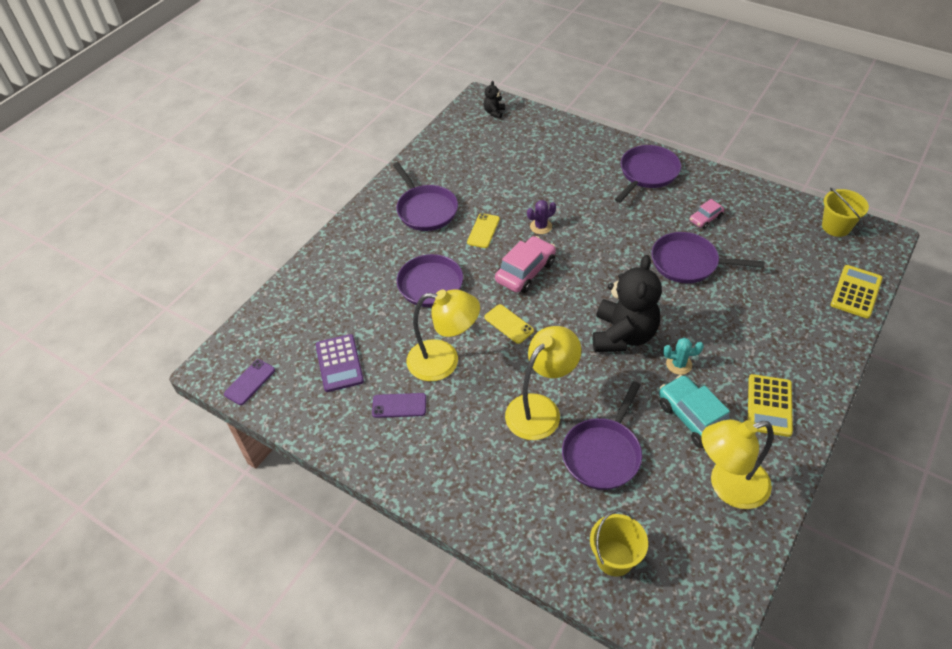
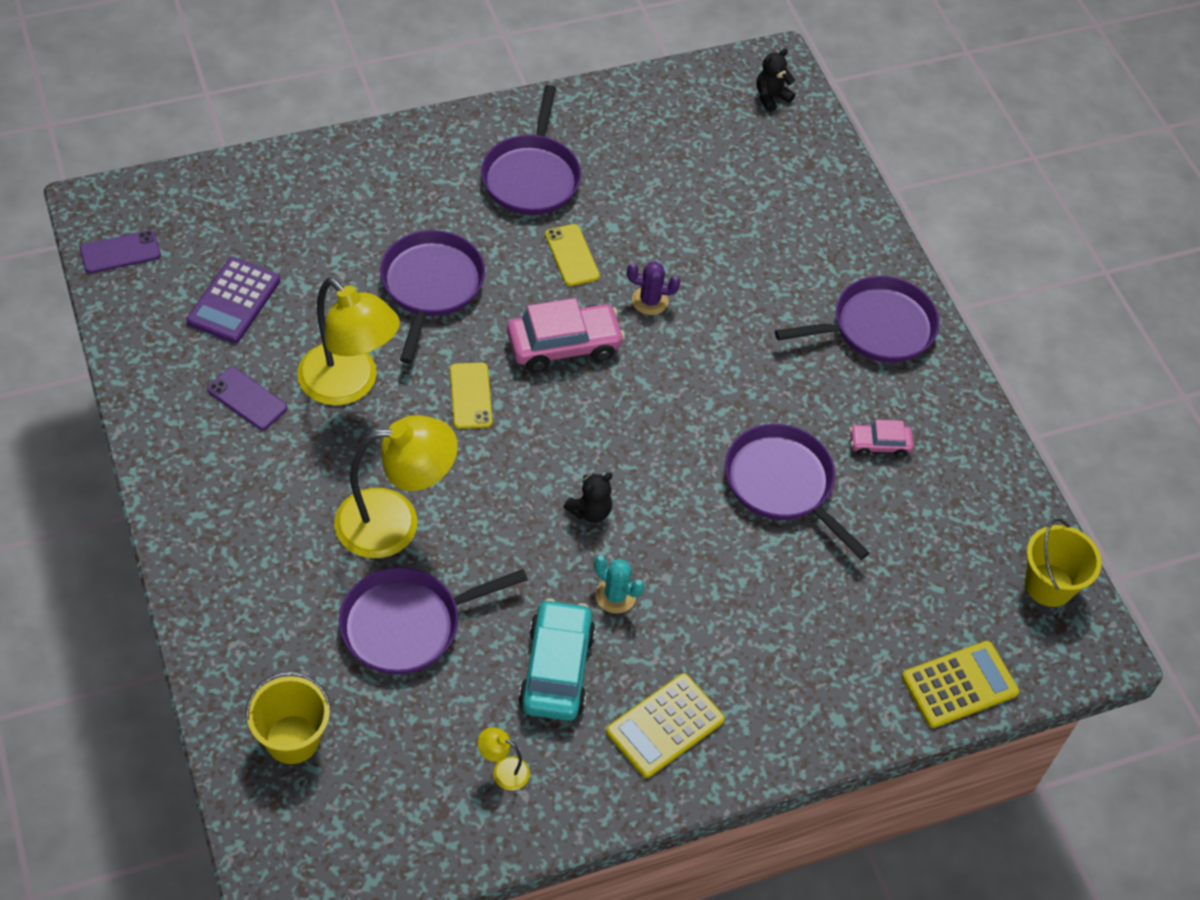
camera: 30 degrees right, 5 degrees up
yellow phone [467,213,500,248] -> yellow phone turned 75 degrees counterclockwise [545,224,600,286]
black teddy bear [593,255,662,352] -> black teddy bear [564,472,613,523], size x0.43
yellow lamp [701,419,773,509] -> yellow lamp [478,727,530,790], size x0.41

